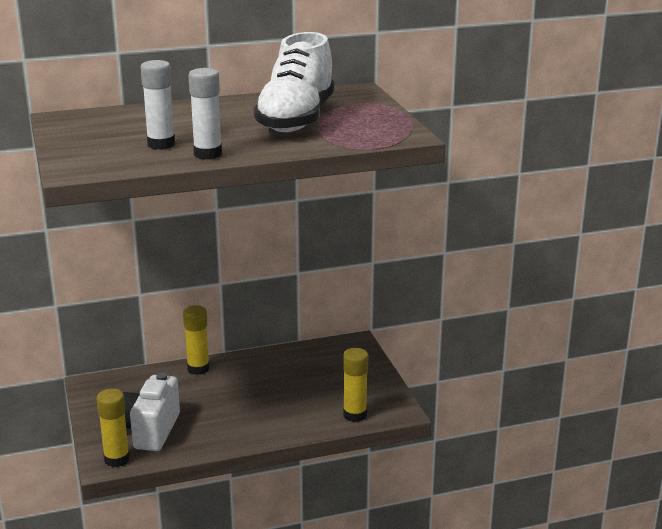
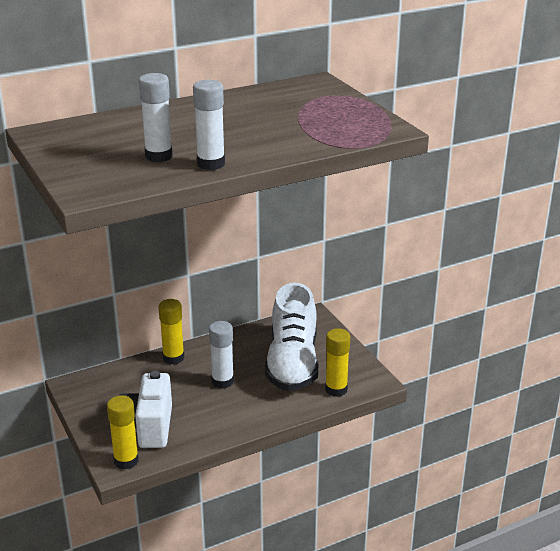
camera: 10 degrees left, 5 degrees up
white shoe [253,32,334,132] -> white shoe moved to [265,283,319,391]
none -> white glue stick [209,321,234,388]

